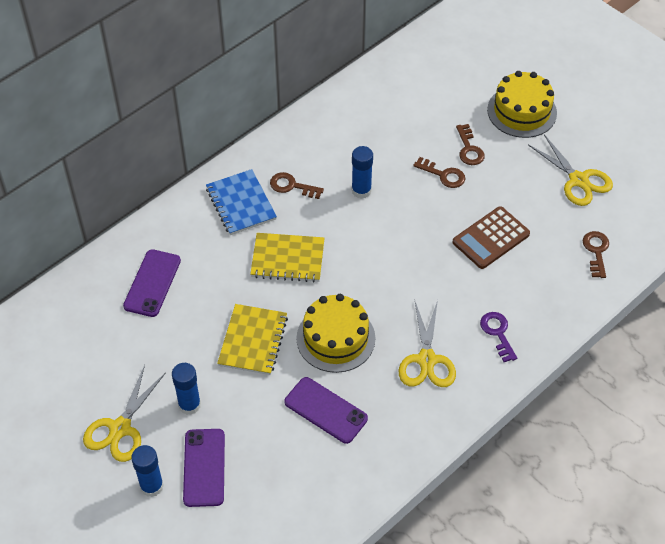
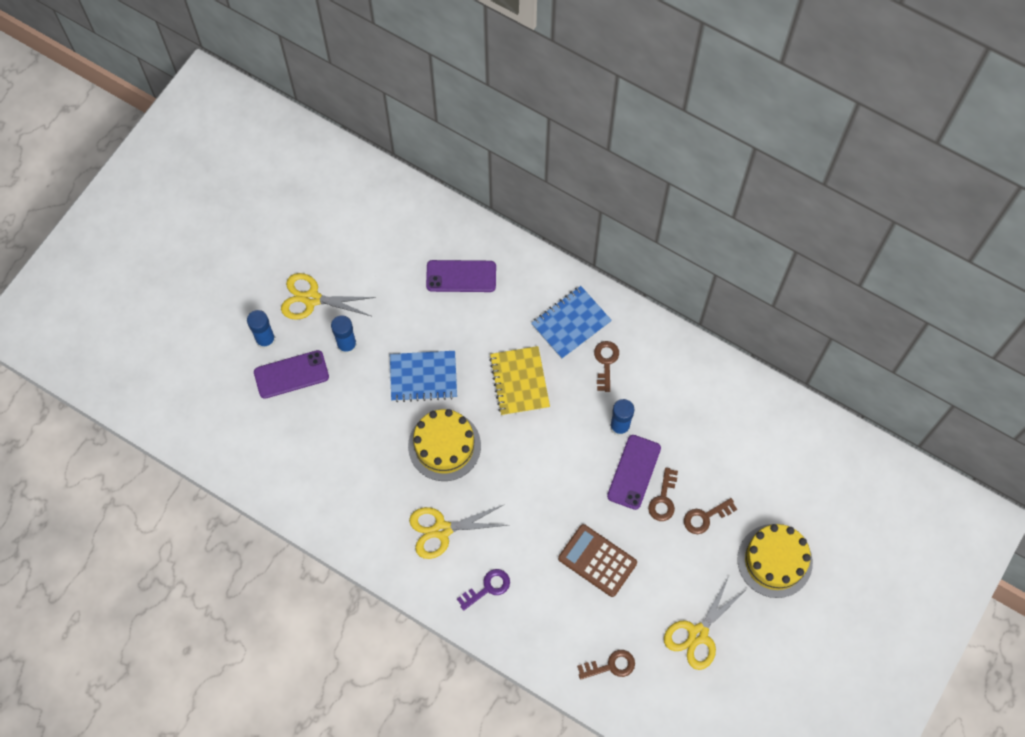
camera: 75 degrees right, 15 degrees up
yellow notebook [217,304,288,375] -> blue notebook [390,351,457,402]
purple phone [284,377,368,444] -> purple phone moved to [607,435,661,510]

